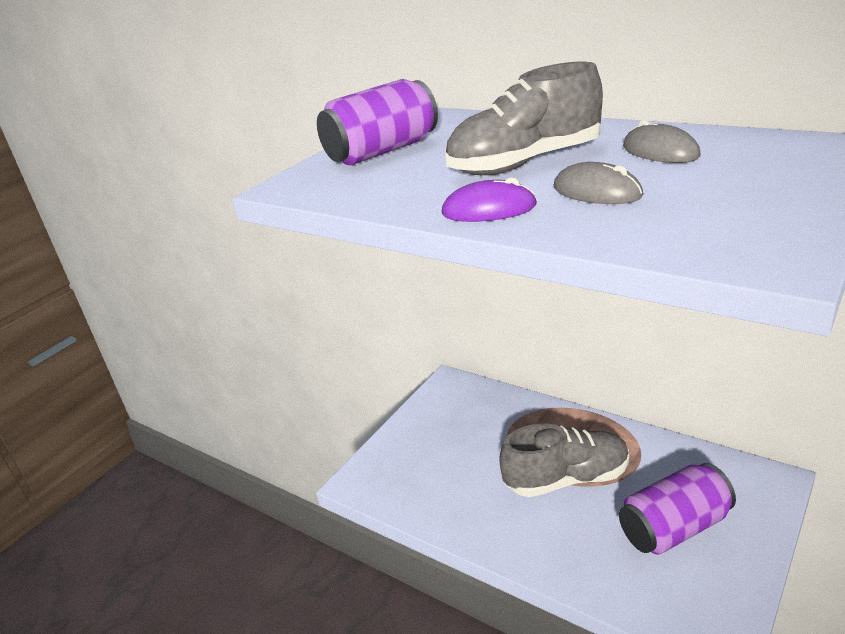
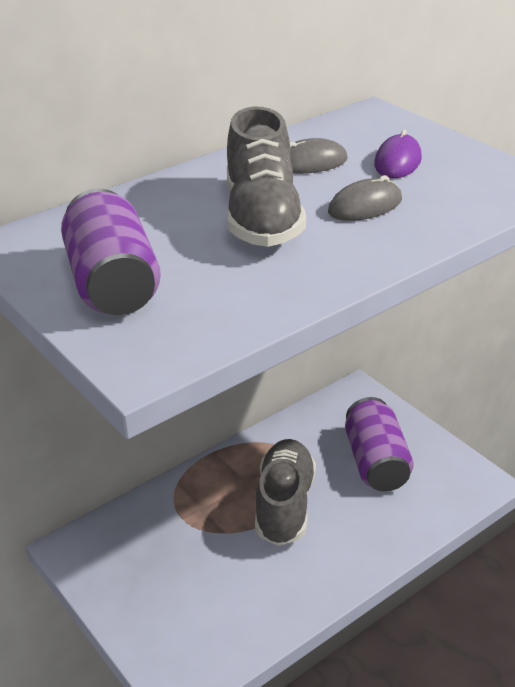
camera: 75 degrees left, 5 degrees up
purple mouse [441,177,537,222] -> purple mouse moved to [374,129,422,178]

